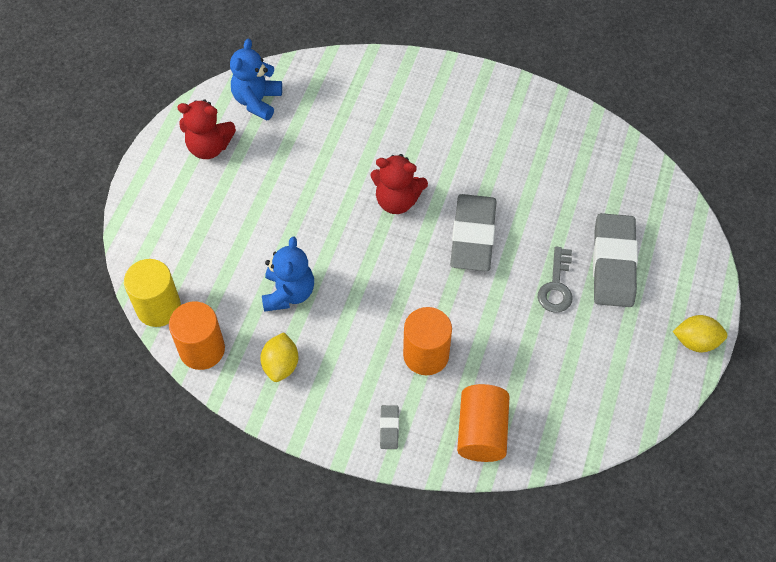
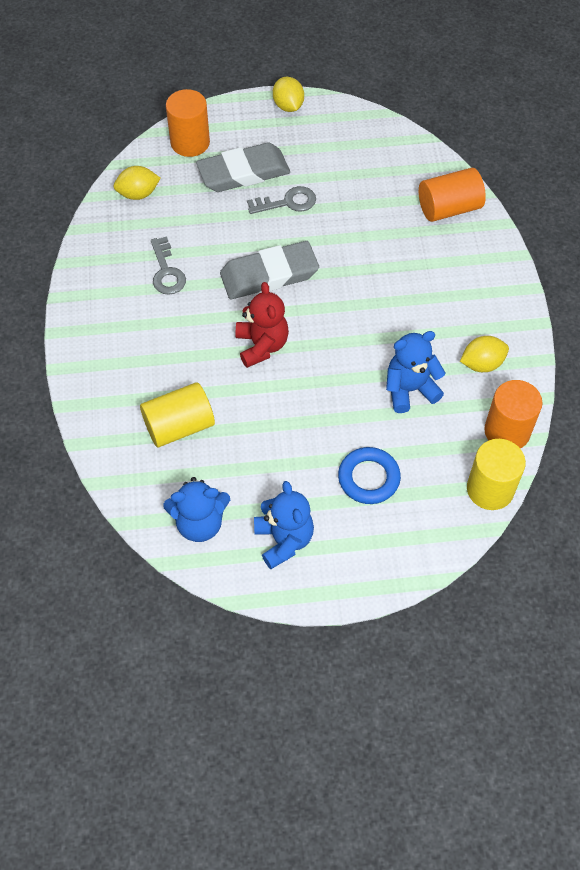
camera: 115 degrees left, 0 degrees up
red teddy bear [177,99,236,159] -> blue teddy bear [254,481,314,569]
grey eraser [380,405,399,449] -> none
orange cylinder [403,307,452,375] -> orange cylinder moved to [166,89,210,157]
none -> yellow lemon [113,166,161,200]
none -> yellow cylinder [140,382,215,448]
none -> grey key [151,237,186,295]
none -> blue ring [338,447,401,504]

